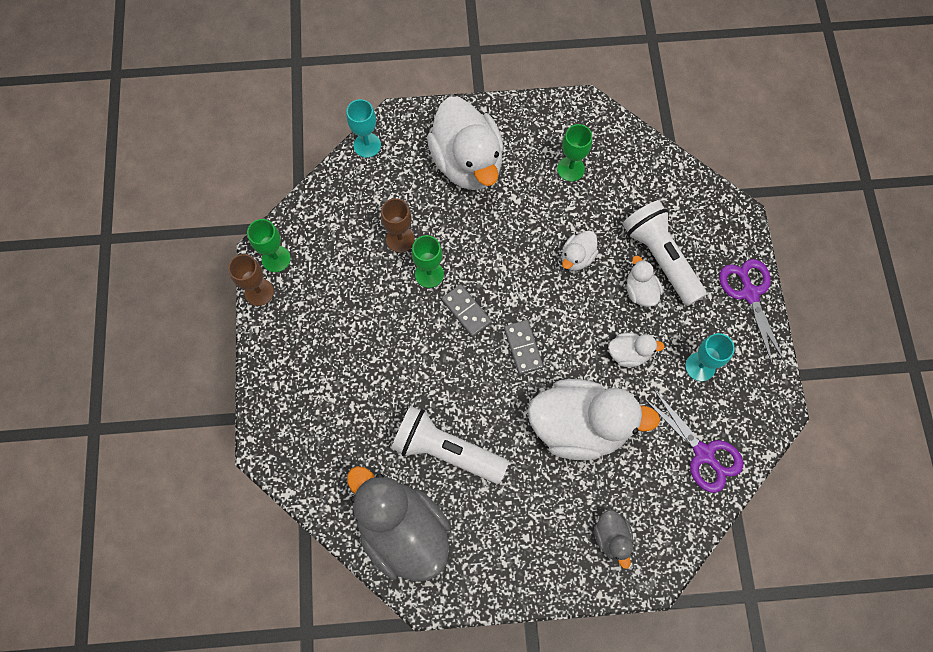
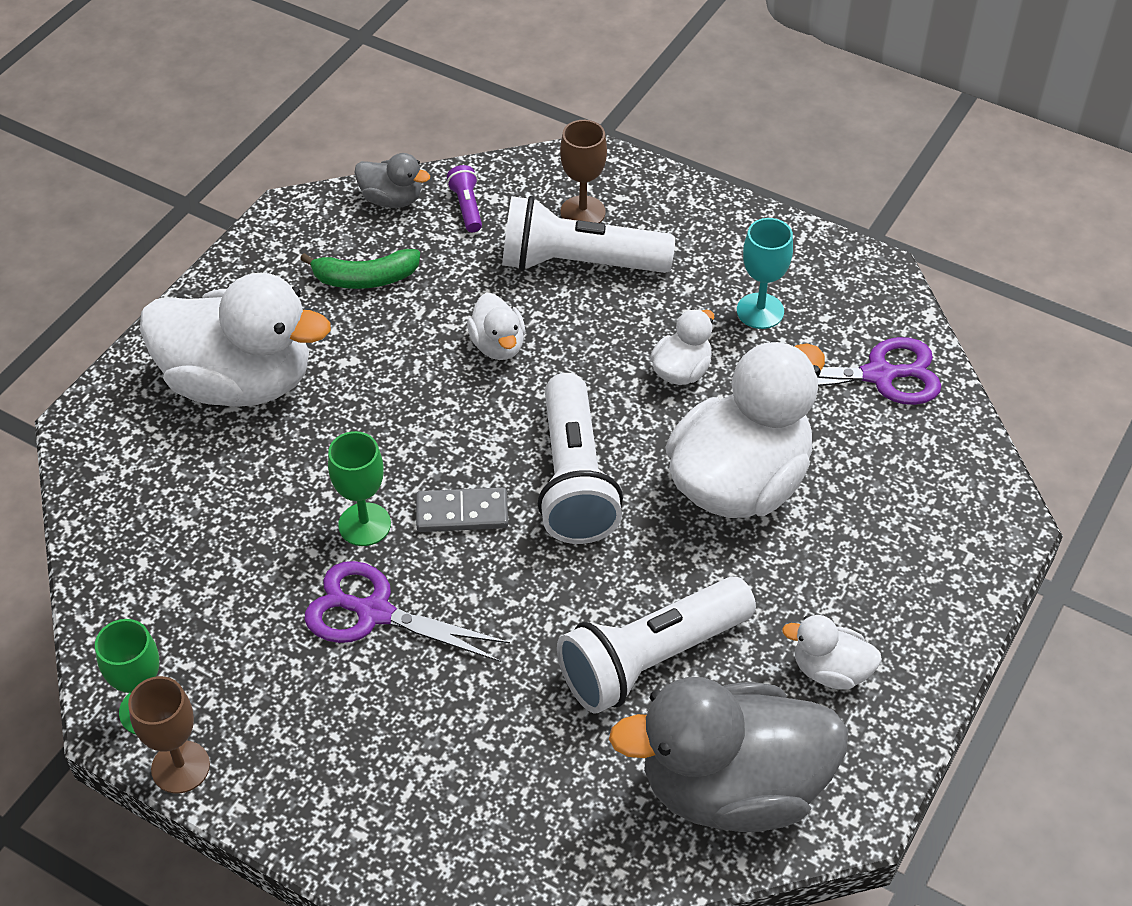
camera: 55 degrees left, 20 degrees down
turquoise goblet [346,99,381,158] -> none
brown goblet [381,198,415,253] -> brown goblet moved to [560,120,607,223]
grey domino [504,320,543,375] -> white flashlight [538,373,623,544]
green goblet [557,124,592,182] -> green banana [300,249,420,289]
grey duck [594,510,633,569] -> grey duck moved to [354,153,430,208]
white duck [626,256,663,307] -> white duck moved to [782,615,882,690]
purple scissors [719,259,785,365] -> purple scissors moved to [304,561,510,662]
none -> purple flashlight [447,165,482,232]

